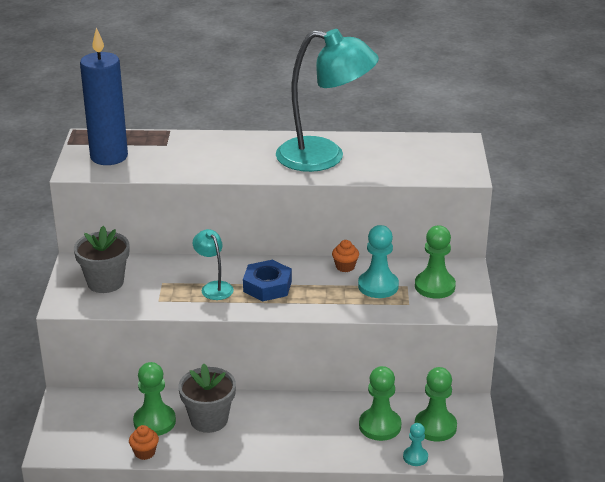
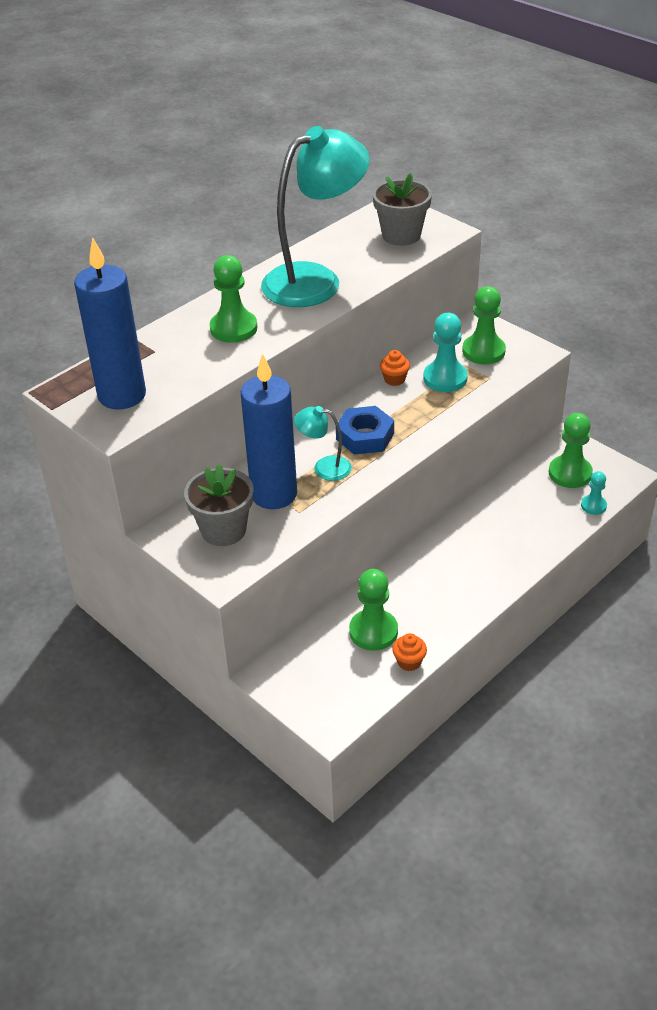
camera: 45 degrees left, 10 degrees up
grey flower pot [179,363,236,433] -> grey flower pot moved to [373,173,432,246]
green pawn [359,366,401,441] -> green pawn moved to [210,255,257,343]
none -> blue candle [241,353,297,509]

